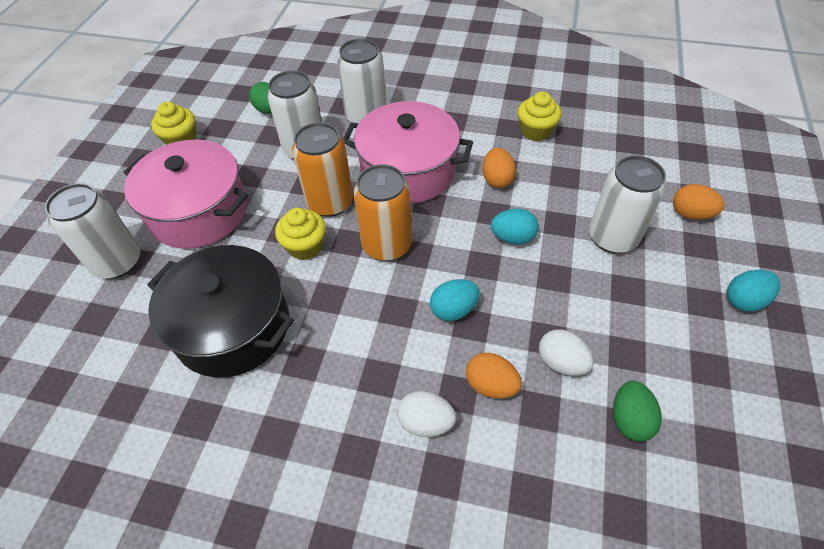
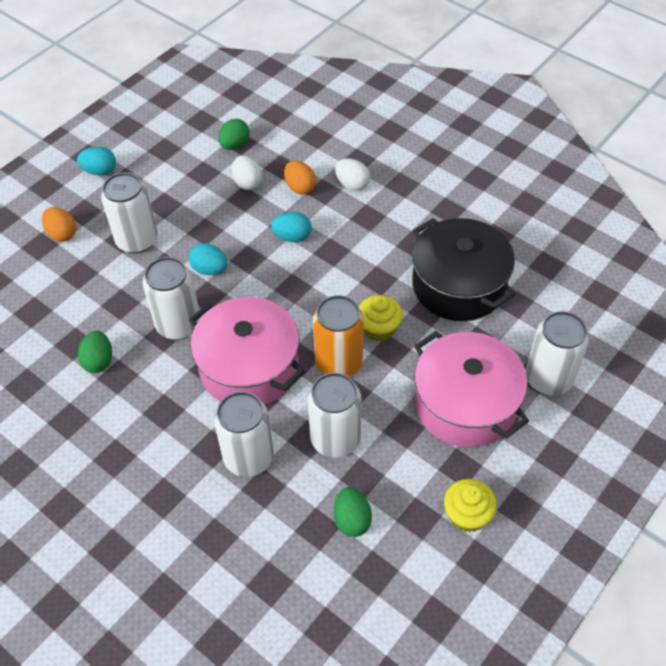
camera: 155 degrees left, 0 degrees up
orange can [353,164,412,261] -> none
orange egg [483,148,516,188] -> white can [143,257,201,340]
yellow cupcake [518,92,561,141] -> green egg [78,331,112,373]

